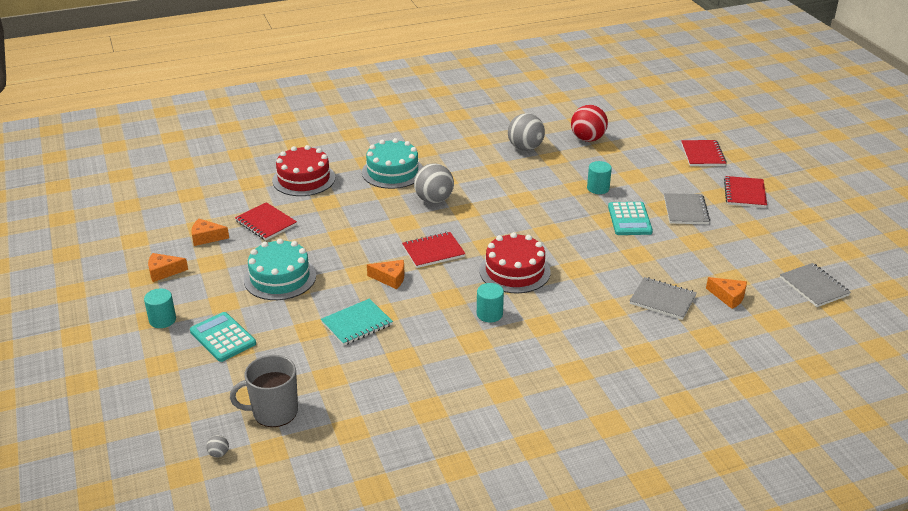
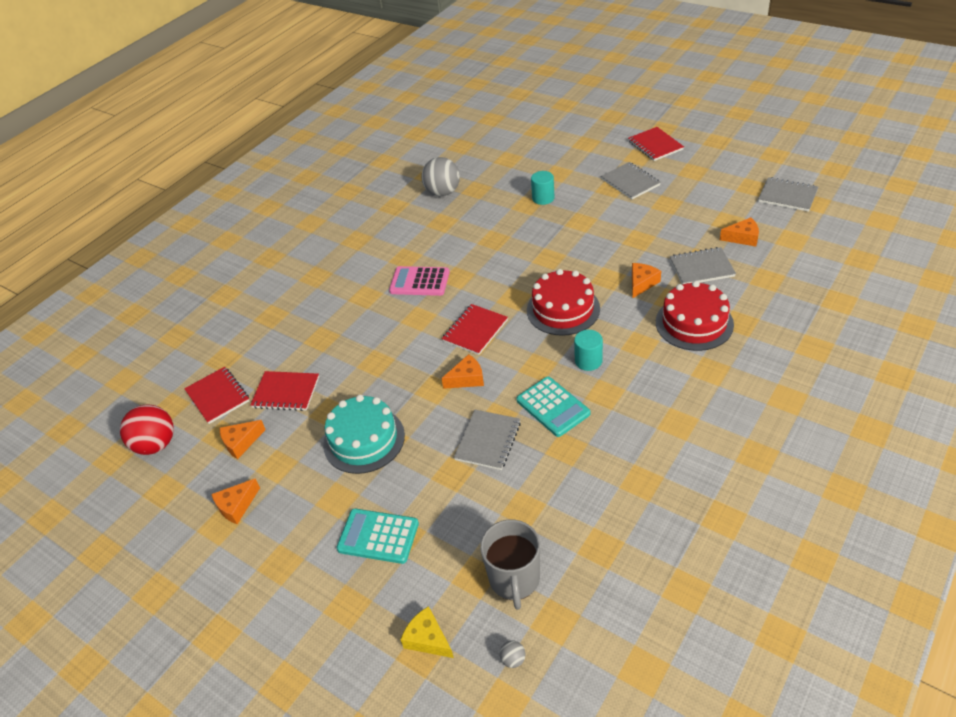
camera: 30 degrees left, 10 degrees up
turquoise cylinder [144,288,176,328] -> none
grey mug [230,355,298,427] -> grey mug turned 45 degrees counterclockwise [480,519,540,610]
red cake [272,145,335,196] -> red cake moved to [656,281,734,351]
turquoise notebook [321,299,393,346] -> grey notebook [454,410,521,470]
turquoise cake [362,138,423,189] -> none
grey ball [414,163,454,204] -> pink calculator [389,266,450,296]
red ball [571,105,608,142] -> red ball moved to [120,405,174,455]
turquoise calculator [608,202,653,235] -> turquoise calculator moved to [516,377,590,437]
red notebook [681,140,727,166] -> red notebook moved to [184,367,249,424]
none -> yellow cheese [400,606,454,658]
none -> orange cheese [632,263,661,299]

